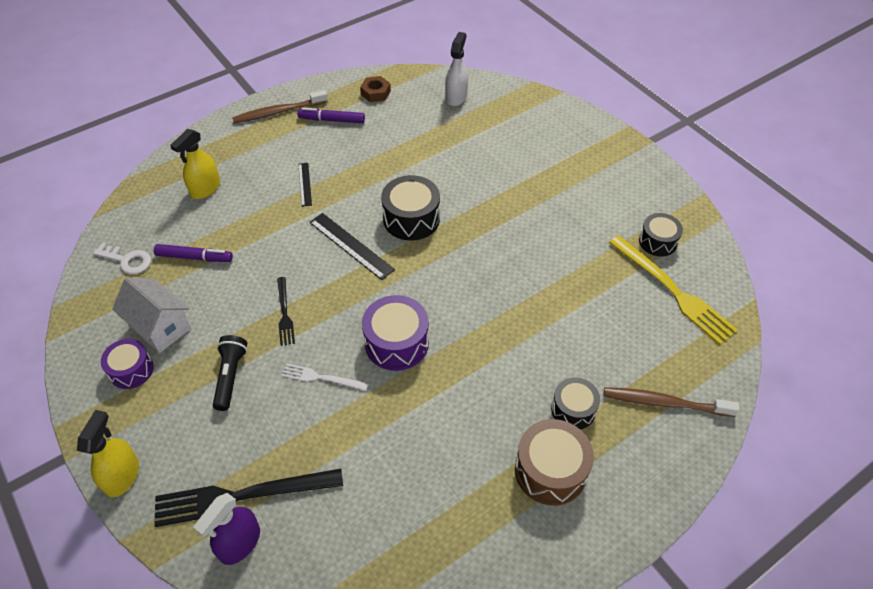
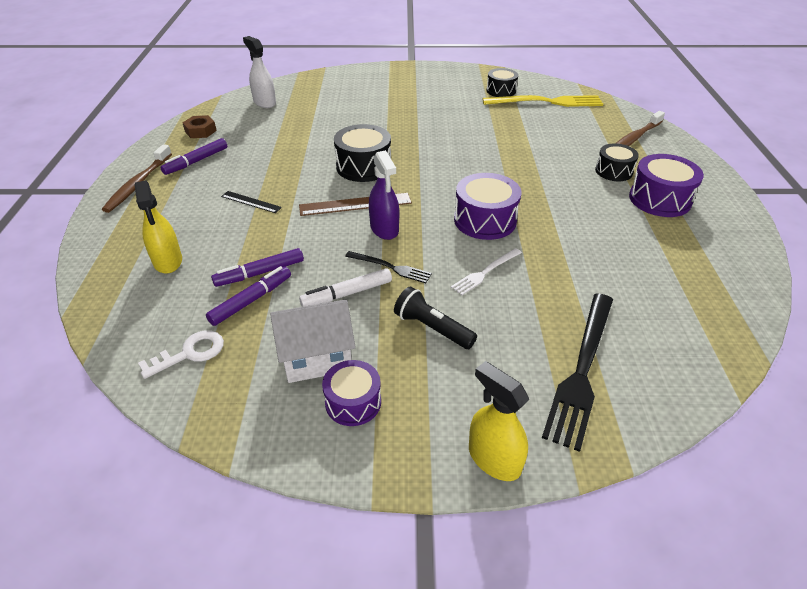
camera: 55 degrees left, 10 degrees down
purple spray bottle [193,493,260,565] -> purple spray bottle moved to [369,150,399,240]
black ruler [309,213,395,280] -> brown ruler [299,193,412,216]
brown drum [515,419,594,506] -> purple drum [629,154,704,217]
none -> purple marker [211,248,304,287]
none -> white marker [299,268,392,307]

